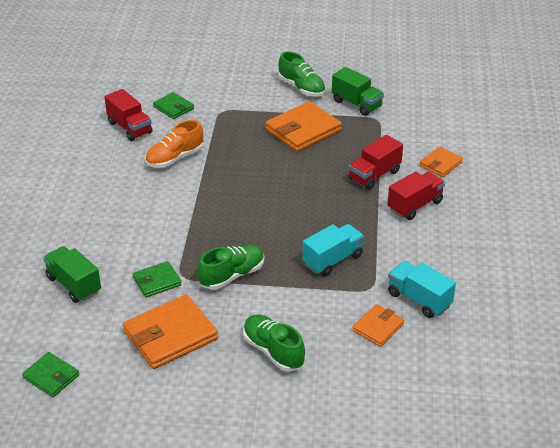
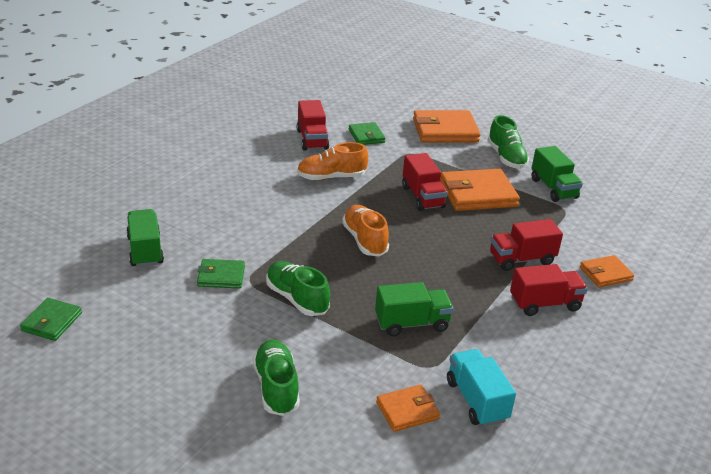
camera: 25 degrees right, 5 degrees down
green wallet [22,352,79,397] -> green wallet turned 45 degrees clockwise [20,298,82,341]
orange wallet [123,295,218,369] -> orange wallet moved to [413,110,480,143]
green shoe [198,245,265,290] -> green shoe turned 120 degrees counterclockwise [266,261,330,316]
turquoise truck [302,224,364,277] -> green truck [375,282,453,337]
none -> orange shoe [342,205,389,256]
none -> red truck [402,153,447,211]

